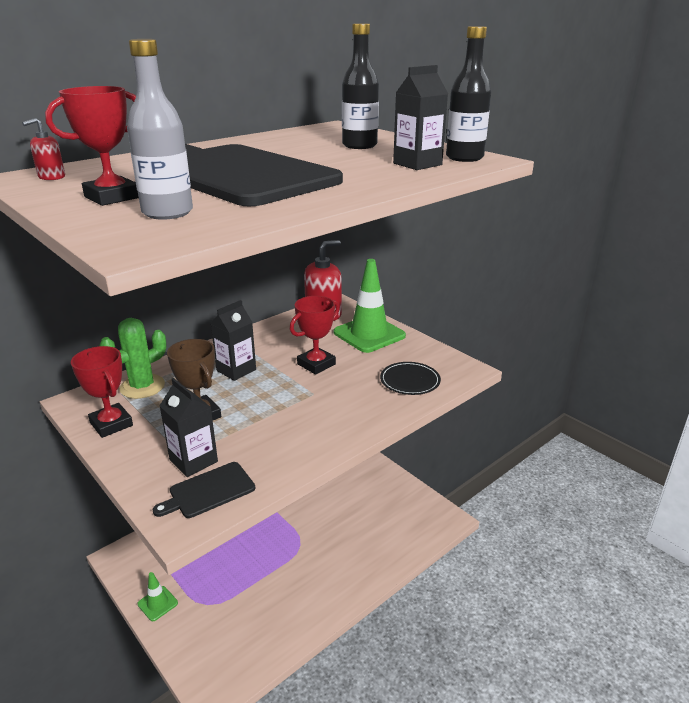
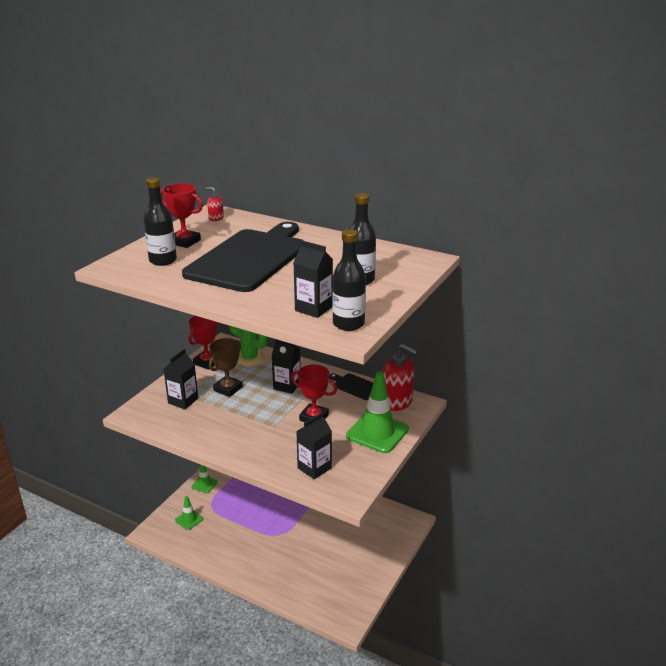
camera: 70 degrees right, 0 degrees up
grey bottle [127,39,193,220] -> black bottle [143,177,177,266]
black cutting board [152,462,255,518] -> black cutting board moved to [329,373,373,400]
black plate [380,362,441,395] -> black carton [296,412,332,479]
none -> green traffic cone [175,496,203,530]

